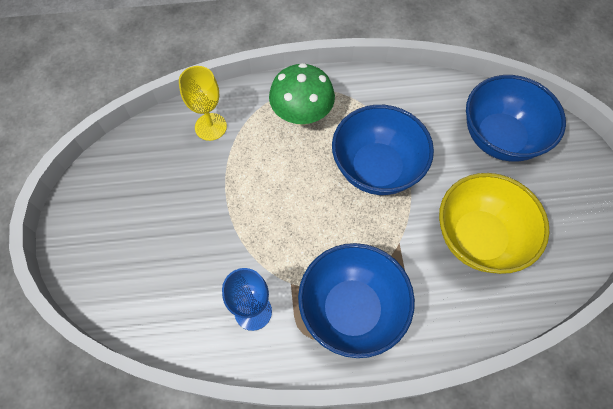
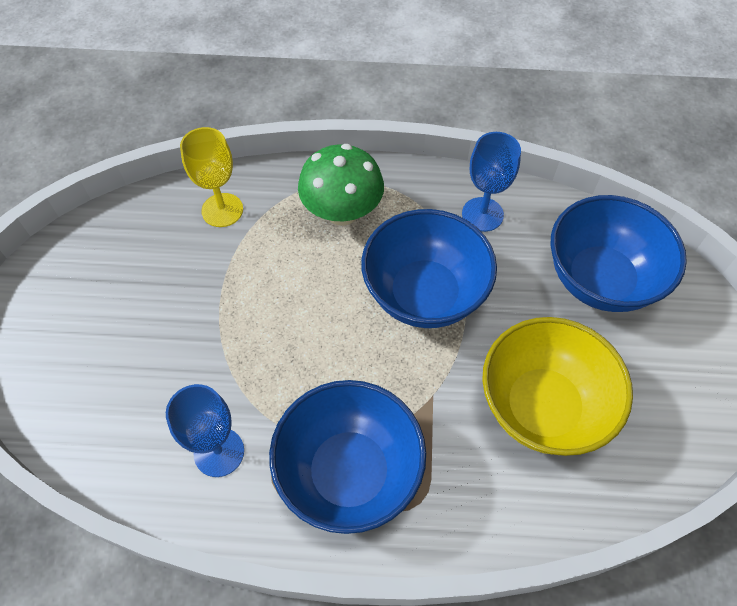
camera: 10 degrees right, 5 degrees down
none -> blue goblet [462,132,521,232]

